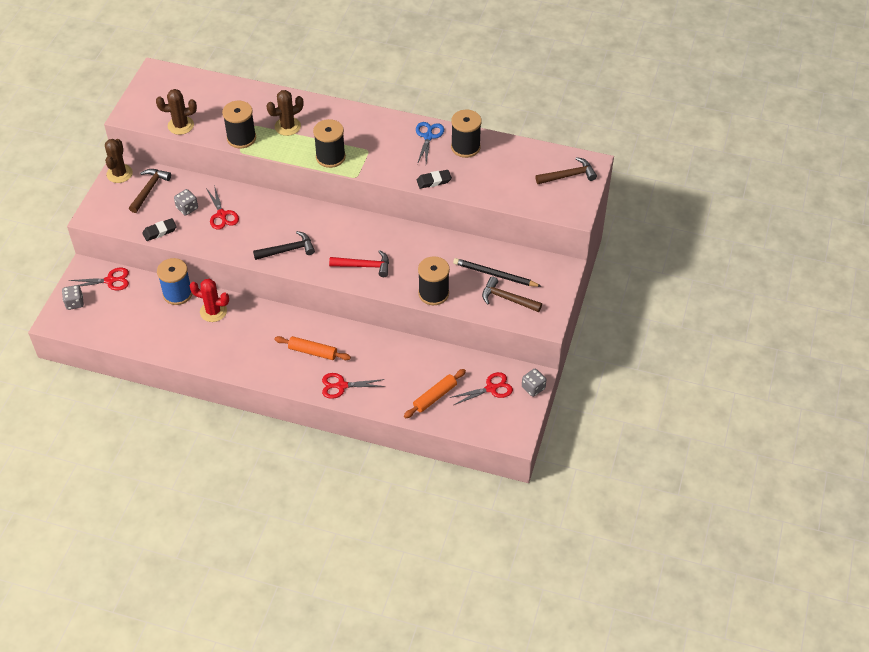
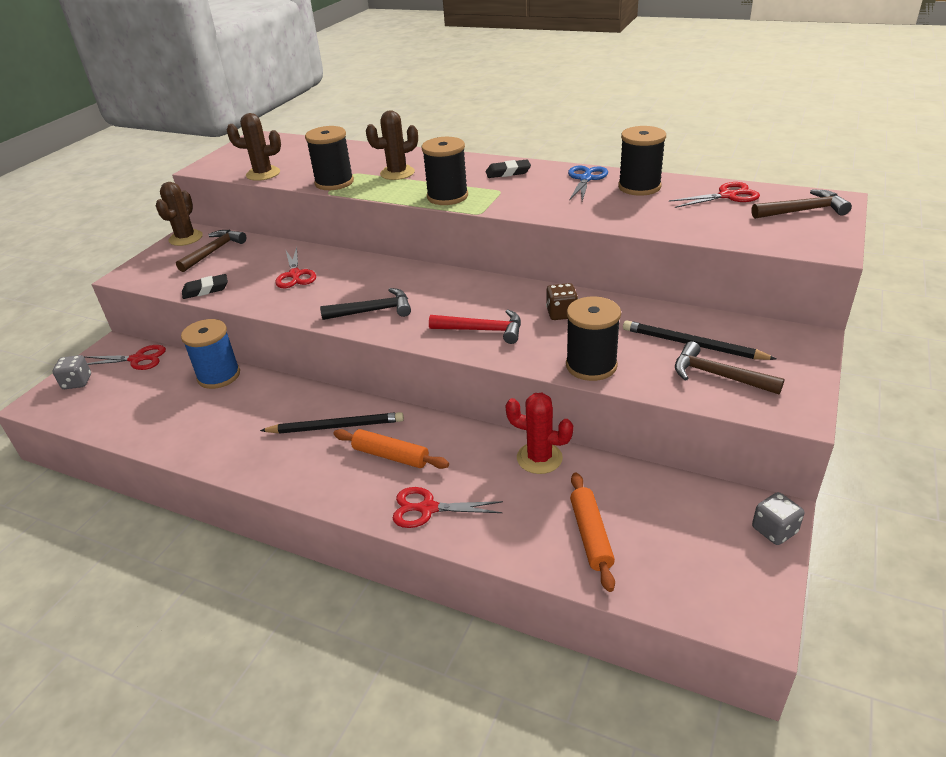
camera: 10 degrees right, 15 degrees down
grey dice [174,189,198,216] -> none
red cactus [189,279,229,322] -> red cactus moved to [505,393,573,474]
orange rolling pin [404,369,466,418] -> orange rolling pin turned 60 degrees counterclockwise [570,472,615,592]
black eraser [417,170,452,189] -> black eraser moved to [486,160,531,178]
red scissors [450,372,513,405] -> red scissors moved to [669,182,760,208]
none -> black pencil [260,412,404,434]
none -> brown dice [546,283,578,320]

